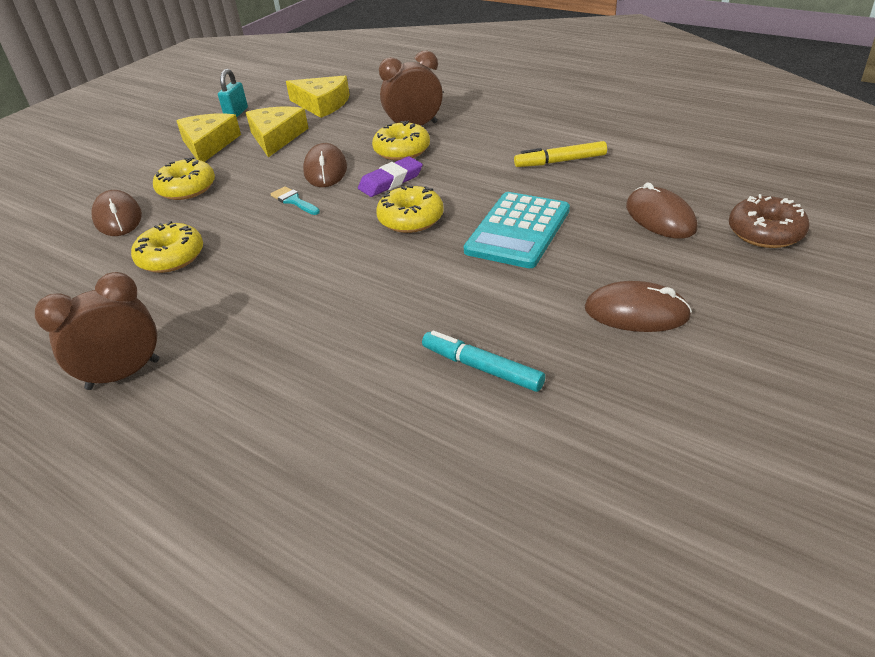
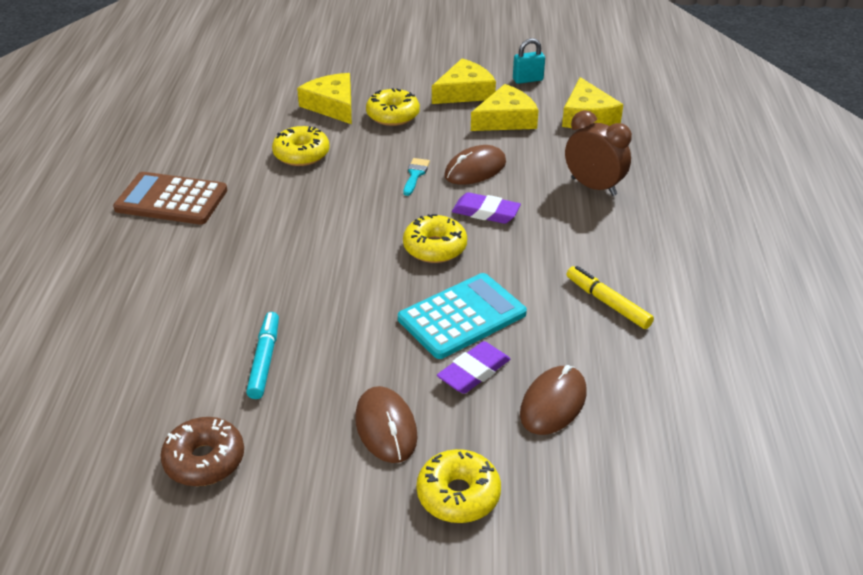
camera: 55 degrees right, 0 degrees up
brown clock [35,272,160,390] -> brown calculator [113,172,227,225]
brown mouse [91,190,142,236] -> yellow cheese [297,73,352,124]
yellow donut [372,120,430,161] -> yellow donut moved to [416,449,501,523]
turquoise calculator [464,192,570,268] -> turquoise calculator turned 150 degrees clockwise [398,273,527,359]
brown donut [729,194,810,248] -> brown donut moved to [160,417,244,486]
none -> purple eraser [437,341,510,394]

